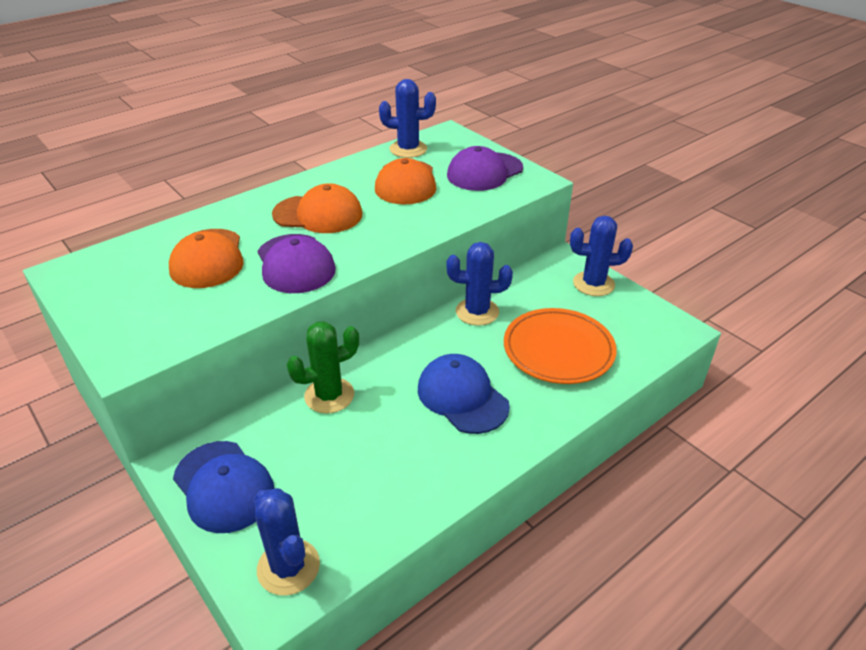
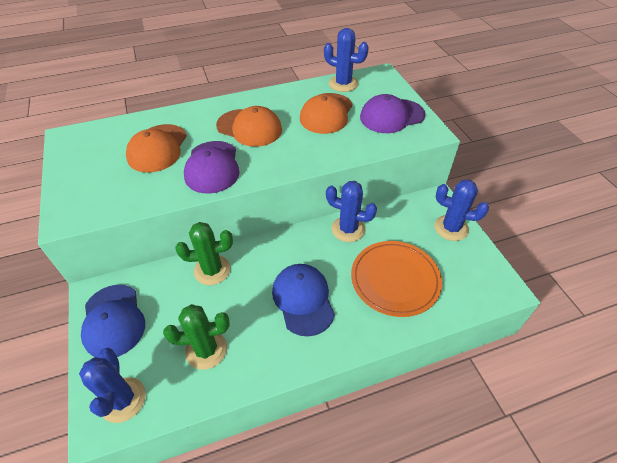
camera: 20 degrees right, 10 degrees up
none -> green cactus [163,304,230,370]

